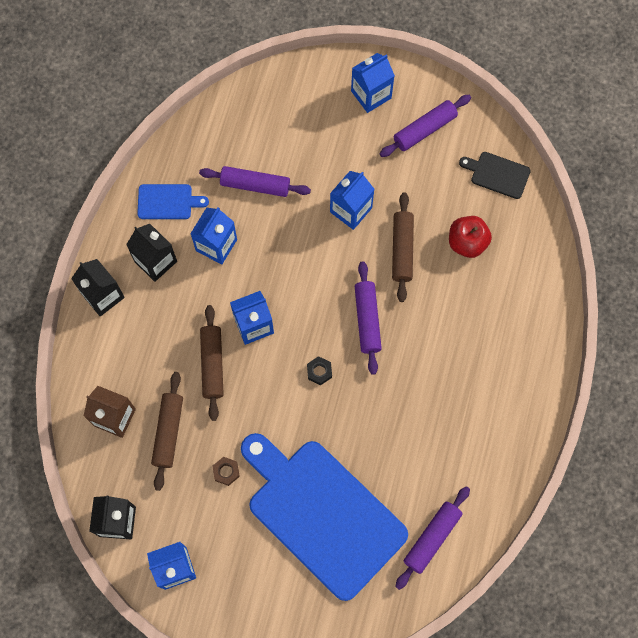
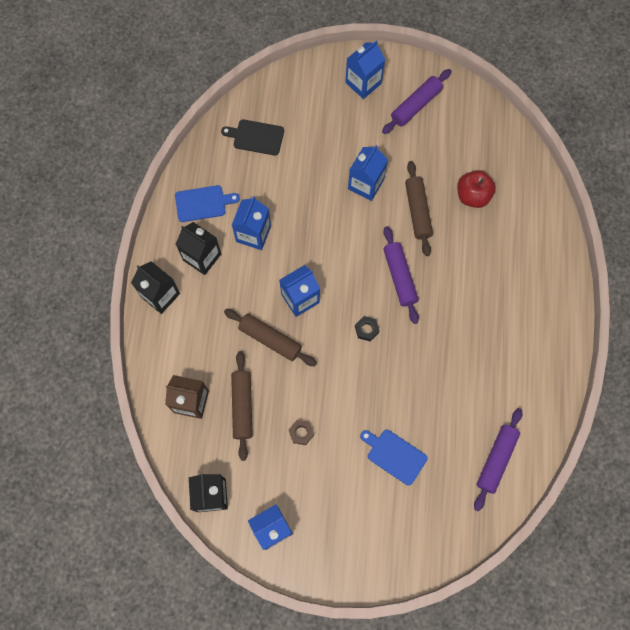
camera: 10 degrees left, 0 degrees up
purple rolling pin [199,166,311,197] -> none
brown rolling pin [200,305,224,421] -> brown rolling pin turned 45 degrees counterclockwise [224,309,317,366]
blue cutting board [241,433,408,601] -> blue cutting board [360,430,428,485], size x0.41
black cutting board [459,152,531,199] -> black cutting board moved to [221,119,284,156]

